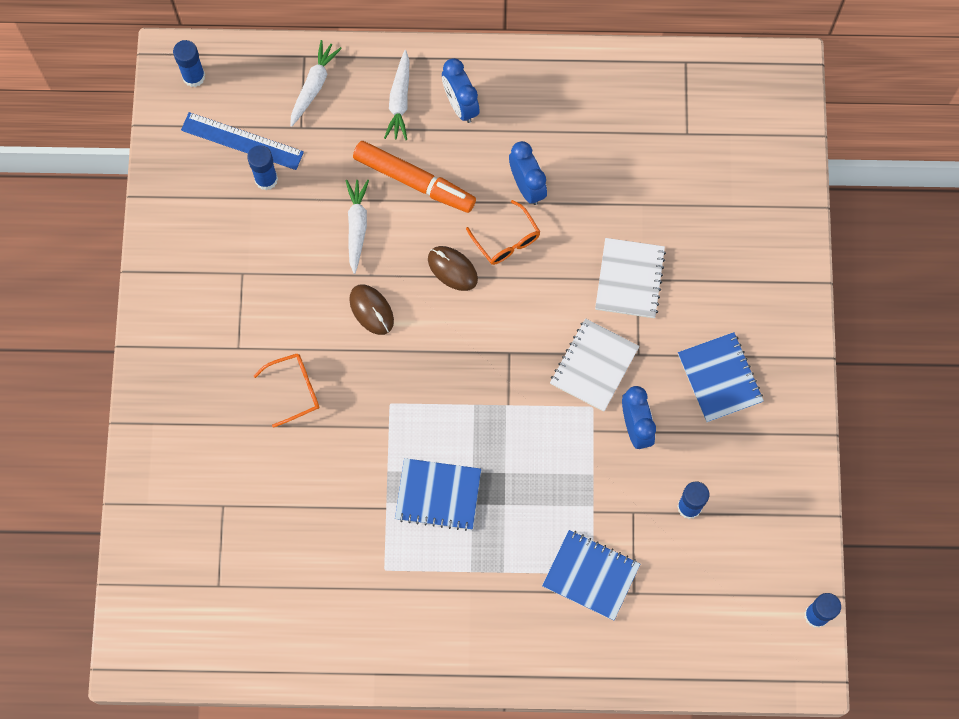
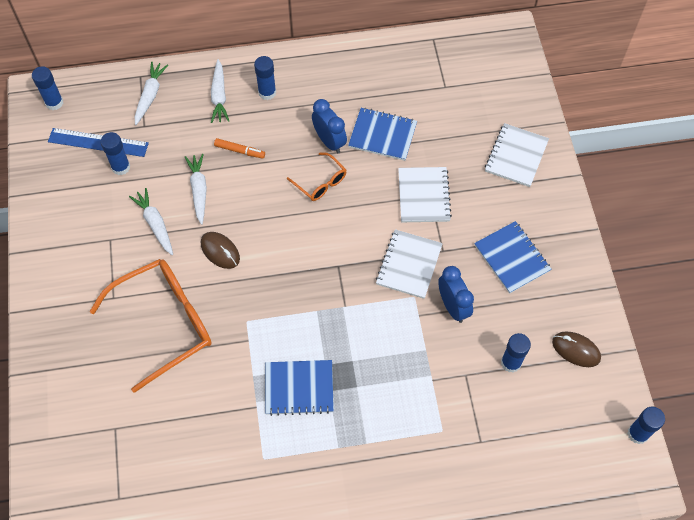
camera: 10 degrees left, 10 degrees down
orange glasses [254,354,319,428] -> orange glasses [89,259,211,393], size x2.06
orange marker [353,141,476,213] -> orange marker [214,138,265,159], size x0.50
brown mouse [428,246,478,291] -> brown mouse moved to [552,331,601,367]
blue clock [442,58,480,123] -> blue glue stick [254,56,276,100]
blue notebook [542,530,640,621] -> blue notebook moved to [348,108,417,161]
none -> white carrot [129,188,173,255]
none -> white notebook [485,123,549,187]

